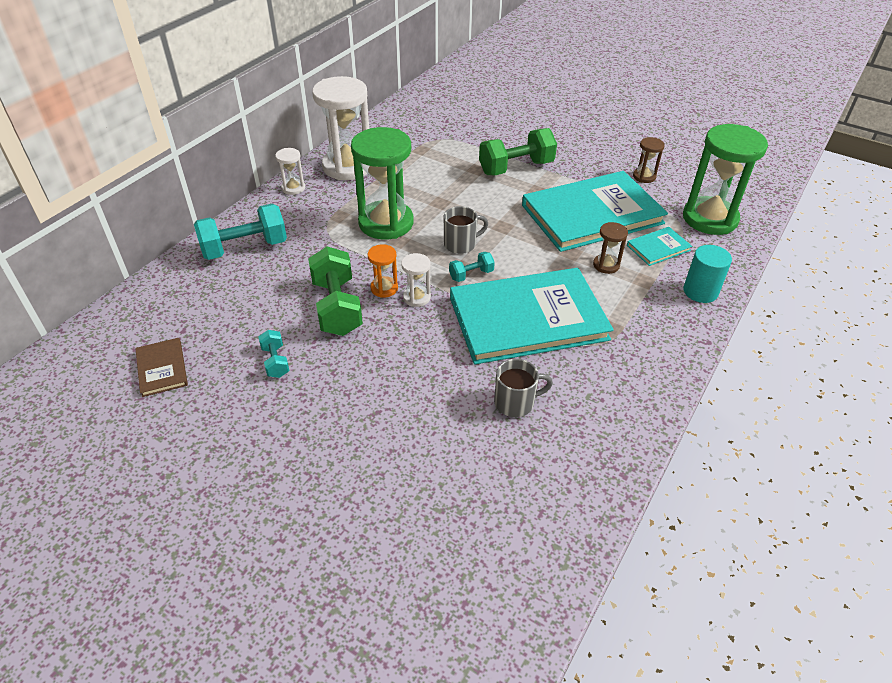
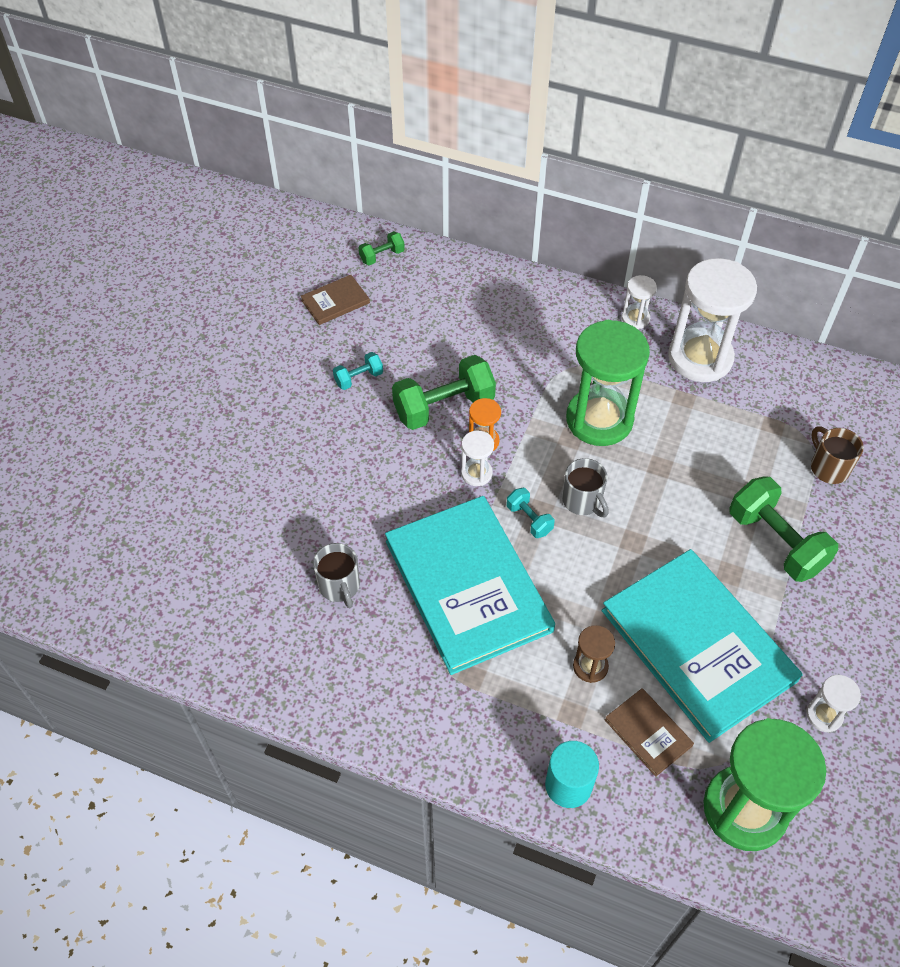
camera: 80 degrees right, 10 degrees up
turquoise dumbbell [194,204,287,260] -> none
turquoise book [627,227,692,266] -> brown book [605,688,694,777]
brown hourglass [633,137,665,183] -> white hourglass [806,675,861,732]
none -> green dumbbell [358,231,405,265]
none -> brown mug [811,426,864,484]

